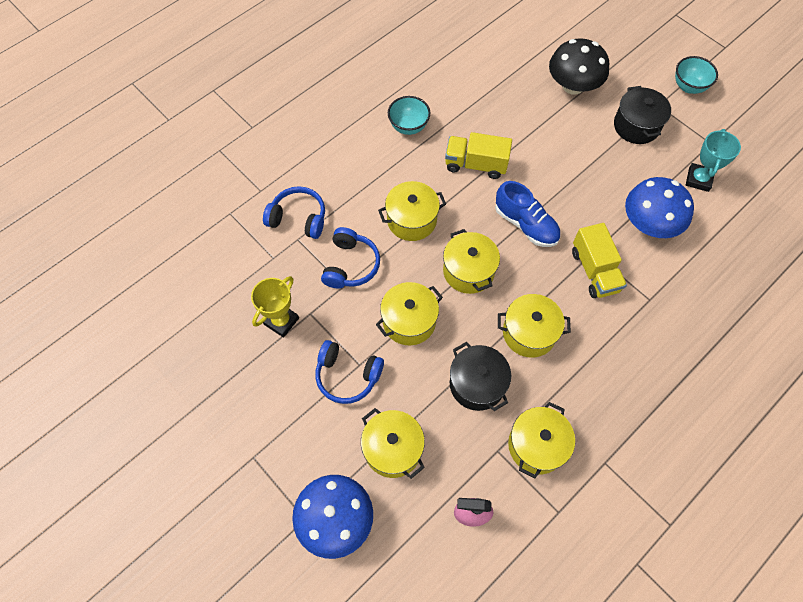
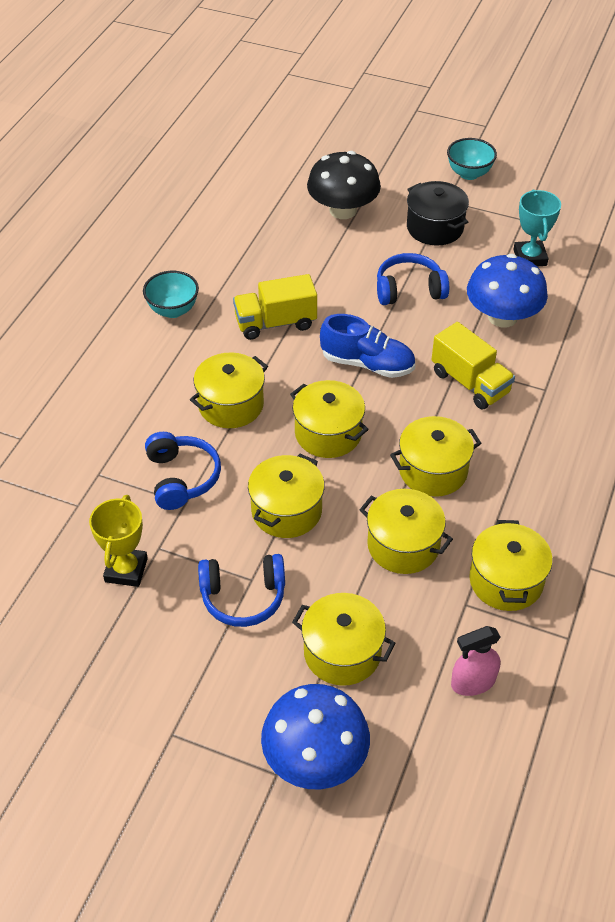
camera: 25 degrees left, 15 degrees down
blue headphones [263,186,325,239] -> blue headphones moved to [377,253,449,305]
black pot [450,342,511,411] -> yellow pot [360,489,453,574]

